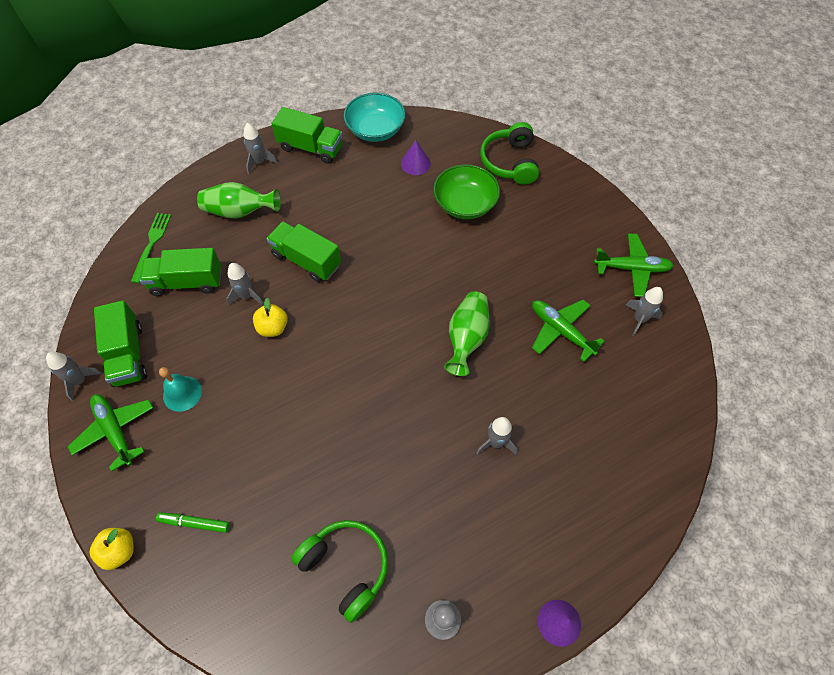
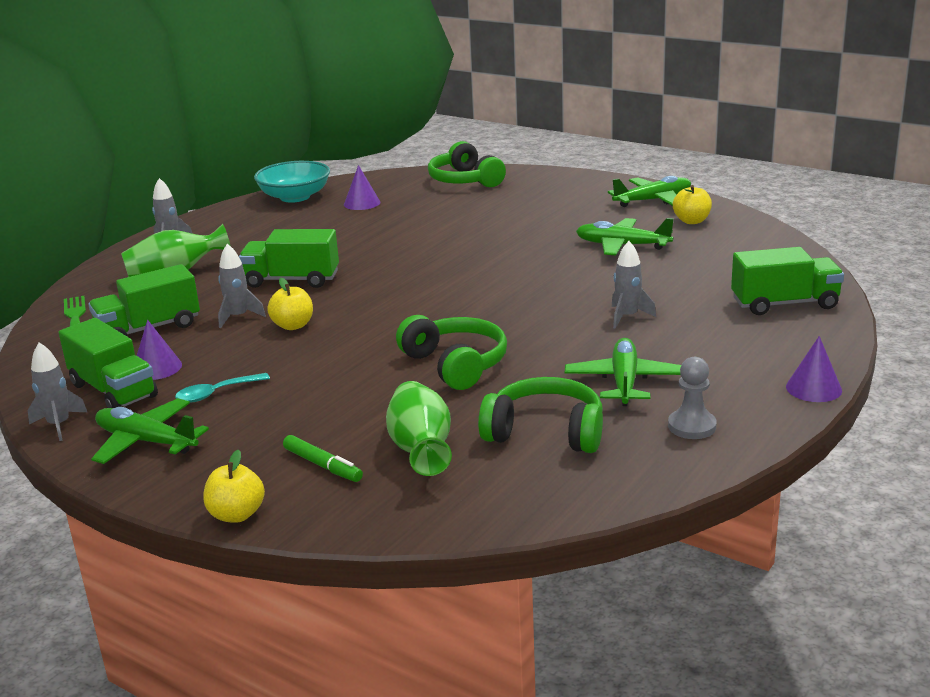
camera: 25 degrees left, 35 degrees down
green marker [156,512,230,533] -> green marker turned 120 degrees counterclockwise [283,435,363,482]
turquoise bell [159,367,202,412] -> turquoise spoon [175,373,270,403]
green truck [271,107,343,164] -> green truck moved to [731,247,844,315]
green bowl [433,164,500,219] -> none
green vase [444,292,490,376] -> green vase moved to [386,381,452,476]
grey rocket [626,287,663,336] -> yellow apple [673,185,712,224]
none -> purple cone [137,320,182,380]
none -> green headphones [396,315,507,390]
none -> green plane [565,338,681,406]

